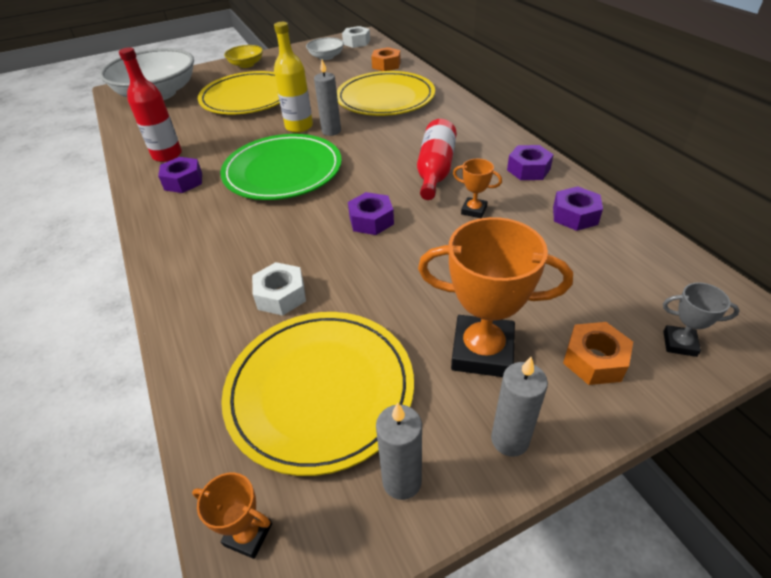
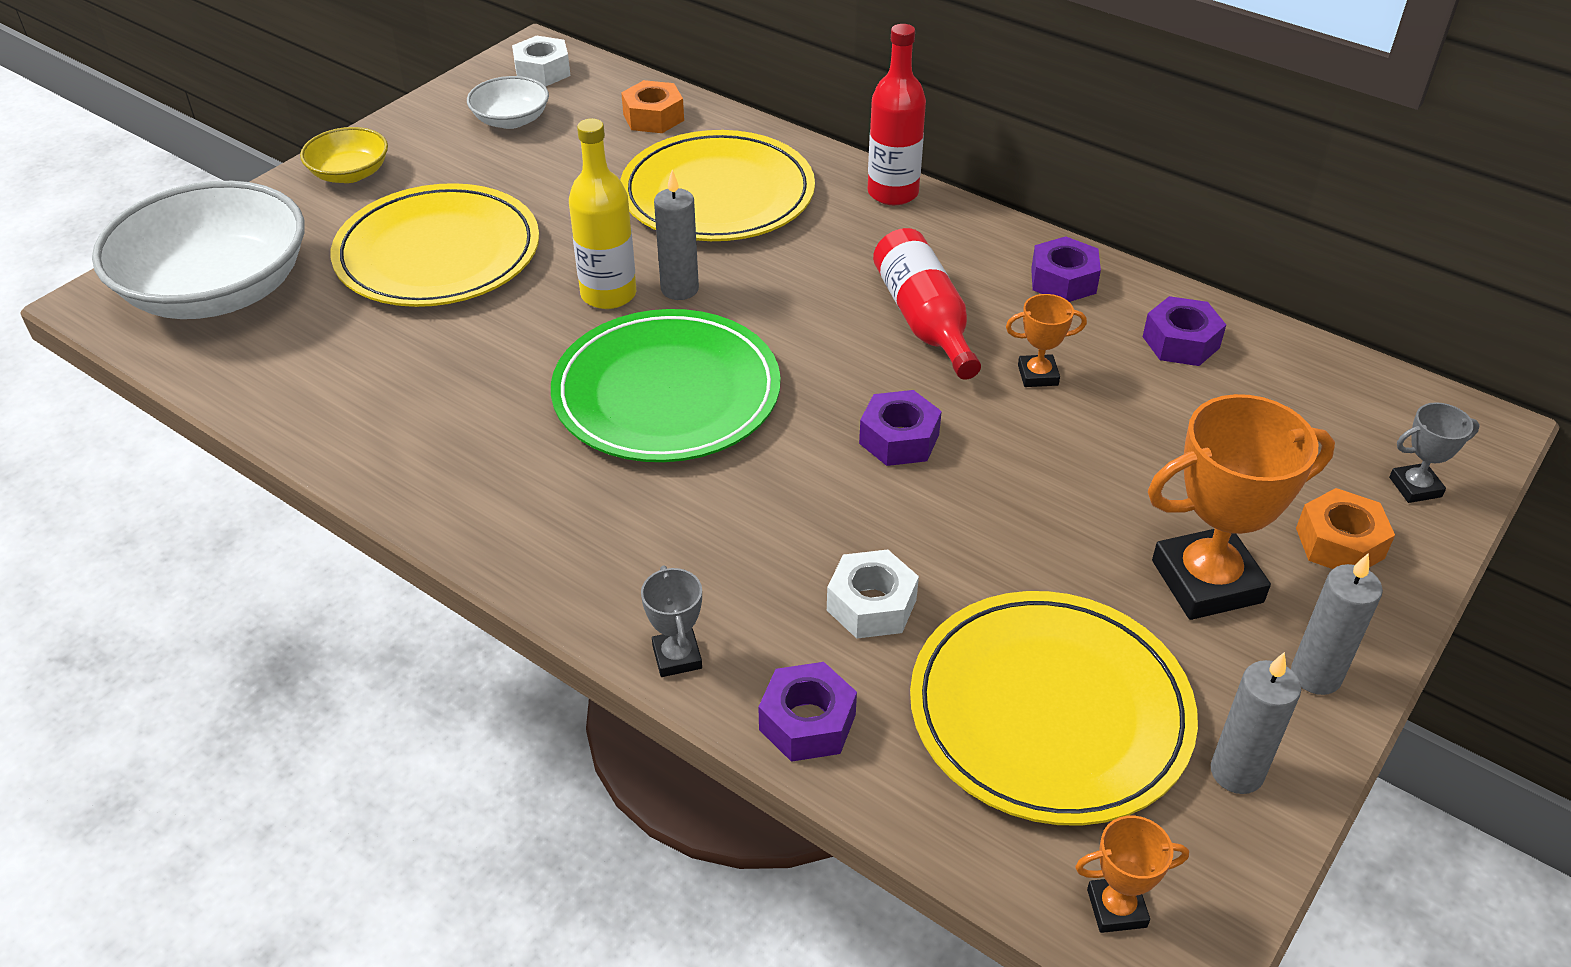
camera: 30 degrees left, 0 degrees up
red bottle [119,47,182,162] -> red bottle moved to [868,24,926,205]
purple nut [158,157,202,193] -> purple nut moved to [759,662,857,762]
none -> grey trophy [641,565,702,677]

